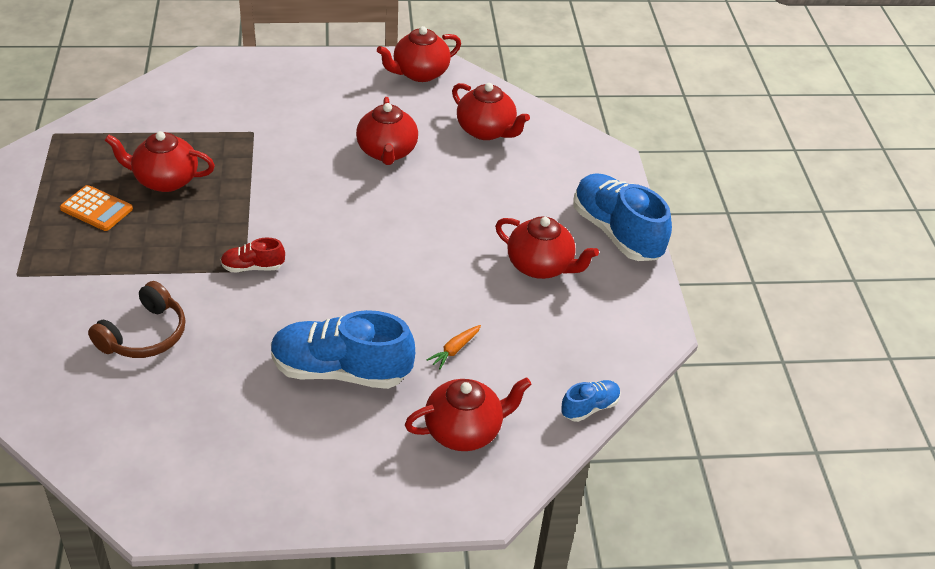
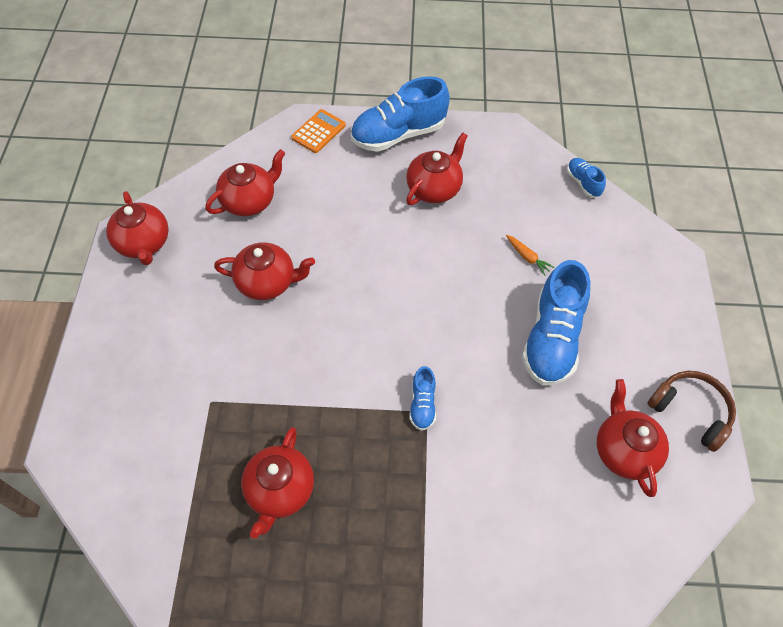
camera: 80 degrees left, 15 degrees up
orange calculator [60,185,133,231] -> orange calculator moved to [291,109,346,153]
brown headphones [88,281,186,358] -> brown headphones moved to [647,371,736,452]
red shoe [221,238,285,272] -> blue shoe [409,366,436,431]
red teapot [405,377,532,451] -> red teapot moved to [597,379,669,497]

